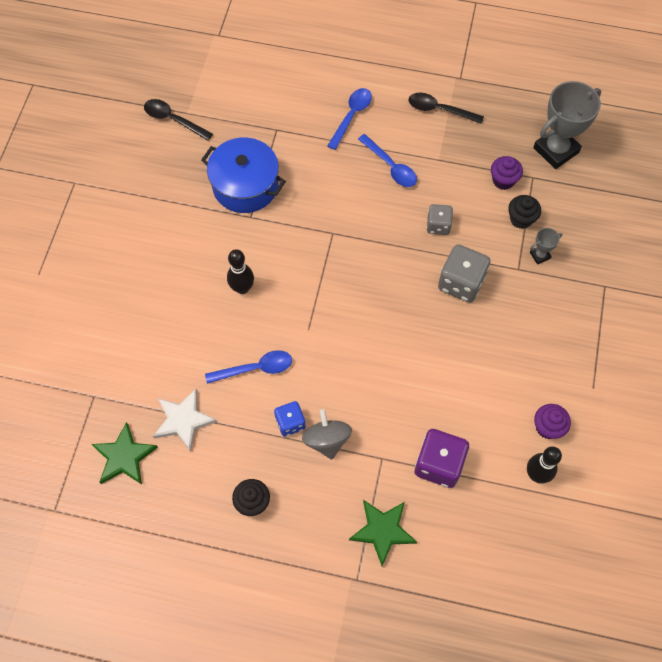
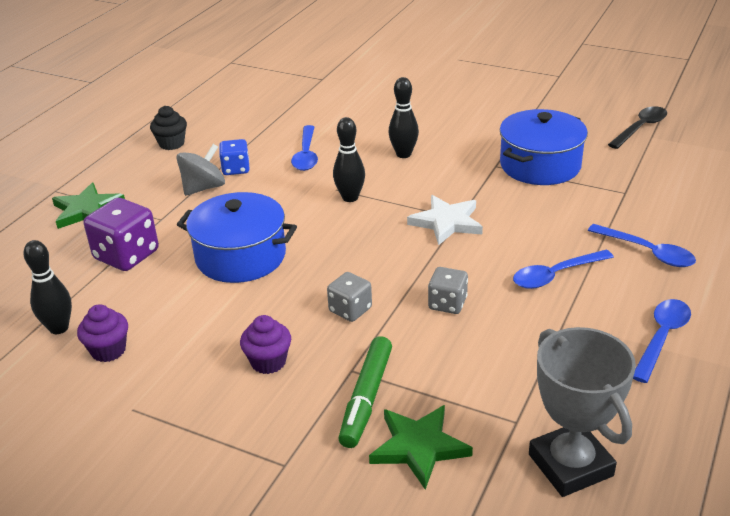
camera: 105 degrees right, 30 degrees down
green star [92,422,158,484] -> green star moved to [369,405,473,490]
white star [153,389,217,452] -> white star moved to [407,195,483,245]
grey spinning top [302,409,352,460] -> grey spinning top turned 45 degrees counterclockwise [176,144,225,196]
black spoon [409,93,484,124] -> blue spoon [633,299,691,383]
grey dice [438,244,490,303] -> grey dice [327,272,372,322], size x0.60
purple cupcake [491,156,523,190] -> purple cupcake moved to [240,315,291,374]
black cupcake [508,195,541,229] -> none
grey trophy [530,228,562,264] -> green marker [338,336,392,448]
none -> blue pot [177,192,297,283]
none -> black bowling pin [333,117,365,202]

